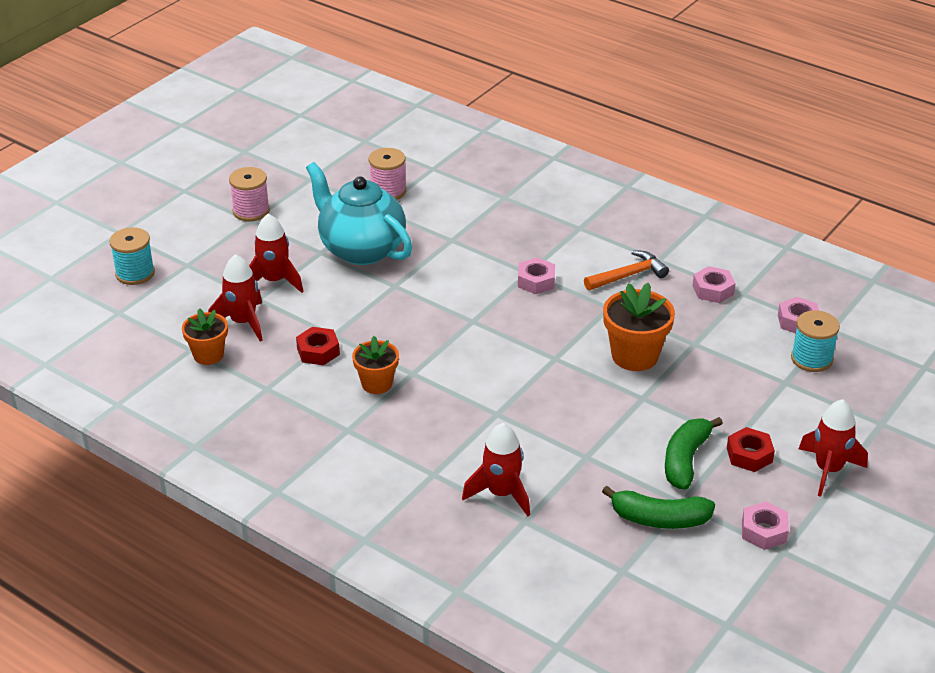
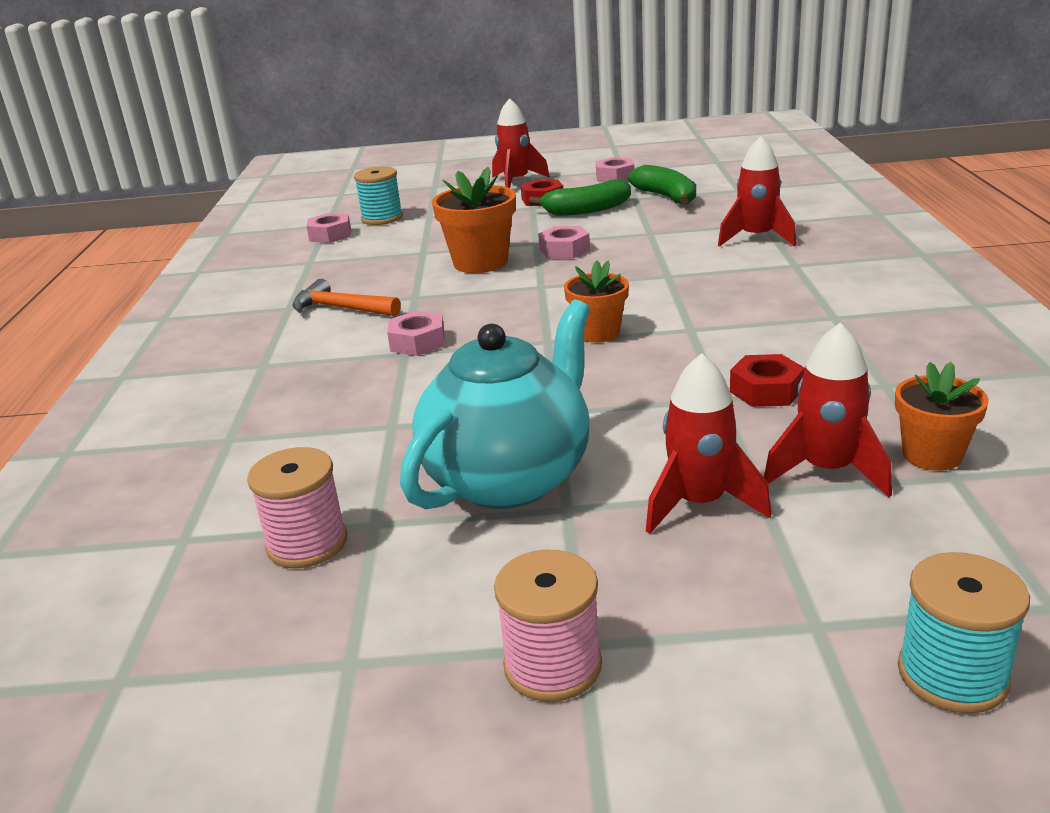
camera: 125 degrees left, 10 degrees down
turquoise teapot [306,162,412,265] -> turquoise teapot turned 150 degrees counterclockwise [400,300,590,509]
orange flower pot [352,336,399,394] -> orange flower pot moved to [564,260,629,342]
pink nut [693,266,736,303] -> pink nut moved to [538,226,590,259]

